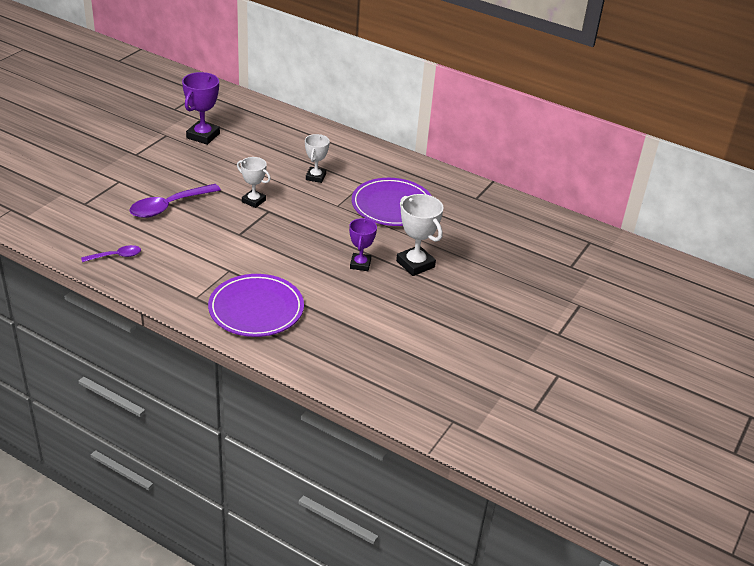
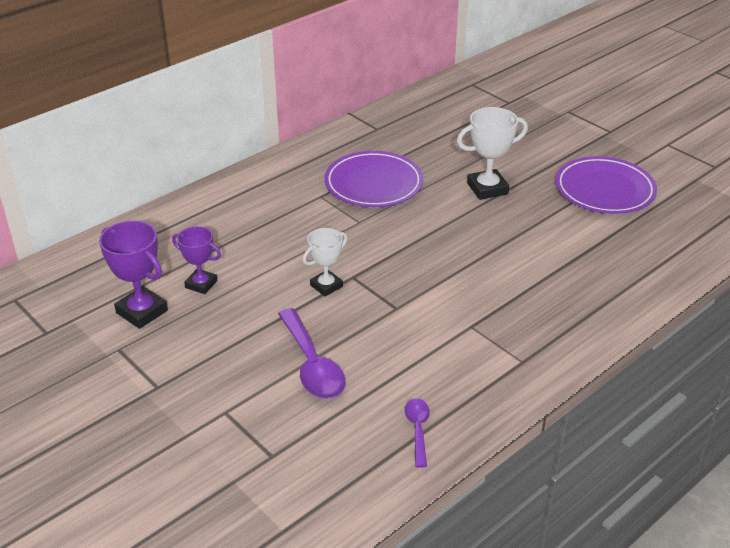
camera: 70 degrees left, 0 degrees up
purple plate [208,274,304,337] -> purple plate moved to [555,156,657,214]
white trophy [305,134,330,183] -> none
purple trophy [349,218,377,271] -> purple trophy moved to [172,226,221,294]

